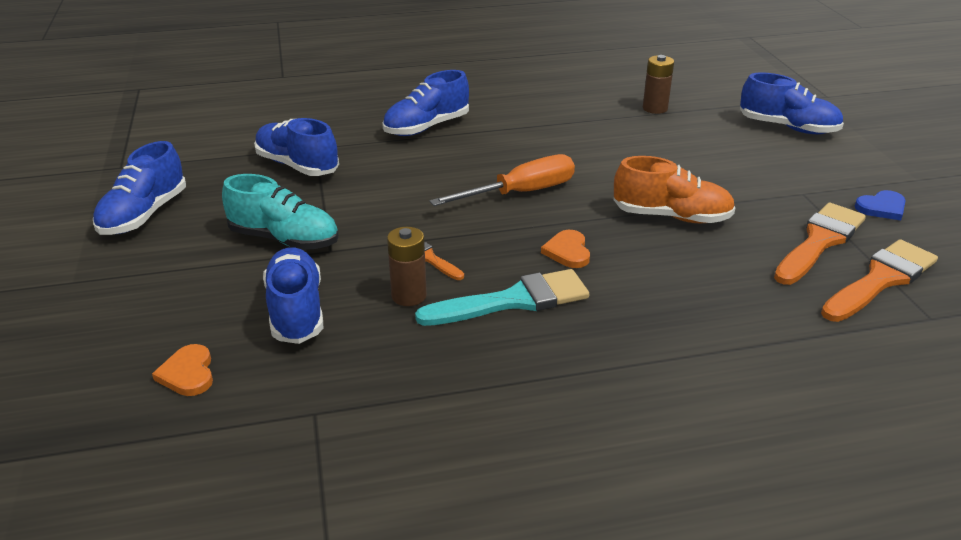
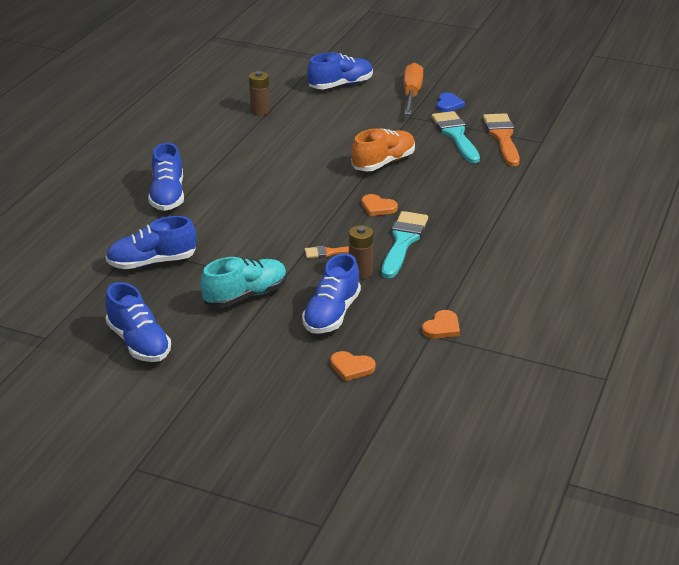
camera: 55 degrees left, 0 degrees up
blue shoe [263,247,323,344] -> blue shoe turned 90 degrees counterclockwise [302,253,361,334]
orange screwdriver [429,154,575,206] -> orange screwdriver moved to [404,63,423,115]
orange brush [774,203,866,285] -> turquoise brush [432,111,480,163]
none -> orange heart [422,310,460,339]

